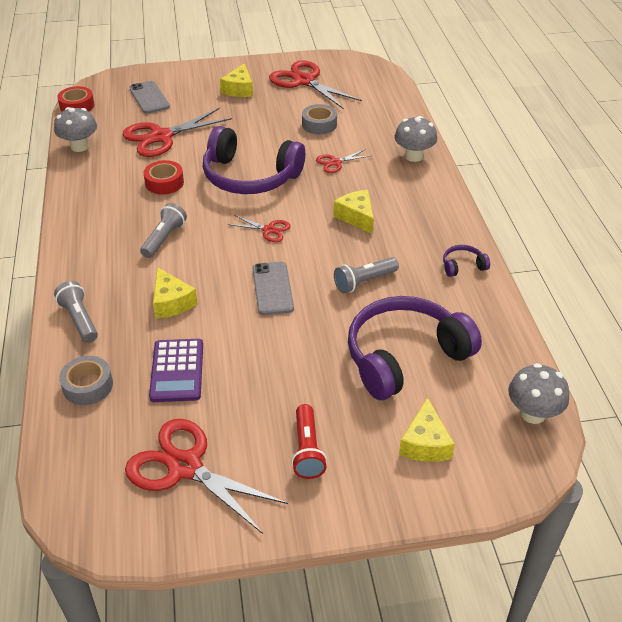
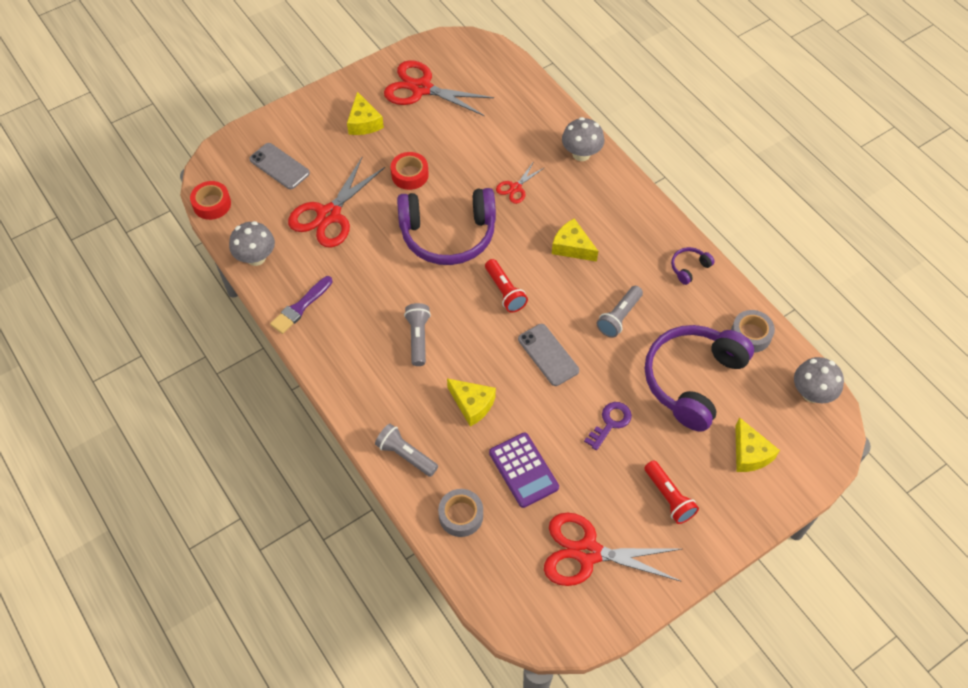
camera: 25 degrees left, 15 degrees up
red tape [144,160,184,195] -> red tape moved to [391,152,429,190]
red scissors [228,215,290,242] -> red flashlight [485,259,528,313]
grey tape [302,104,337,134] -> grey tape moved to [731,310,775,353]
none -> purple brush [270,276,333,334]
none -> purple key [584,402,632,450]

